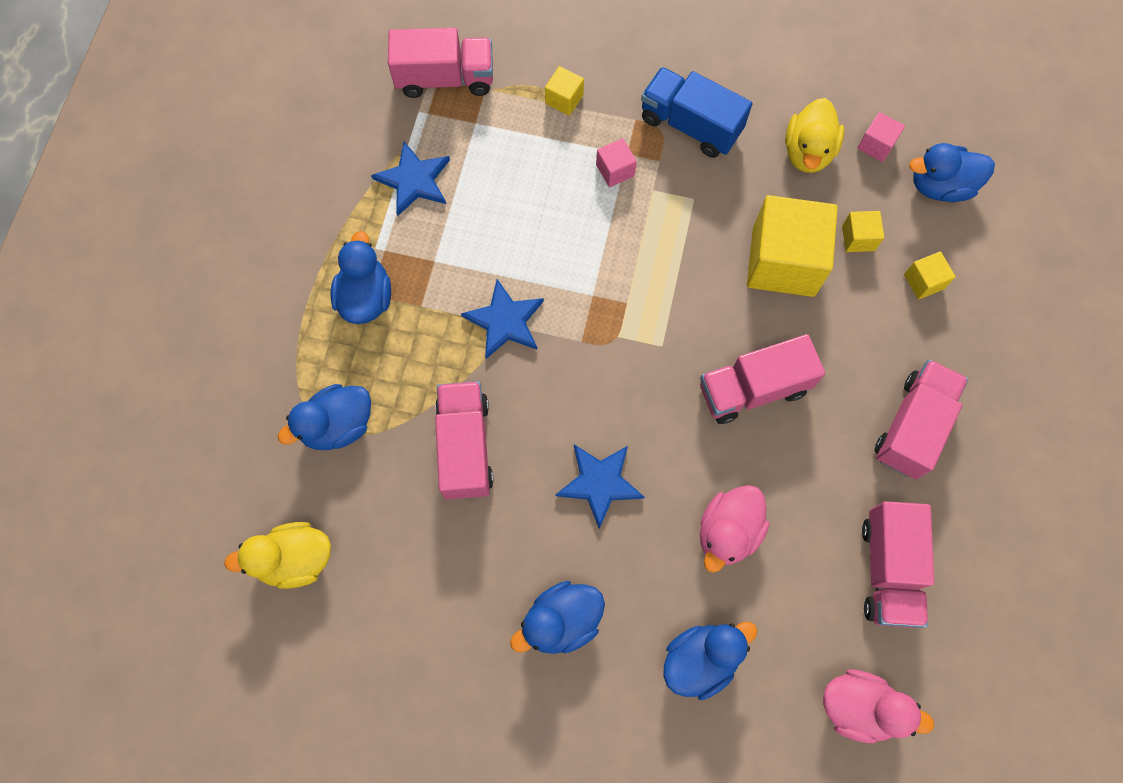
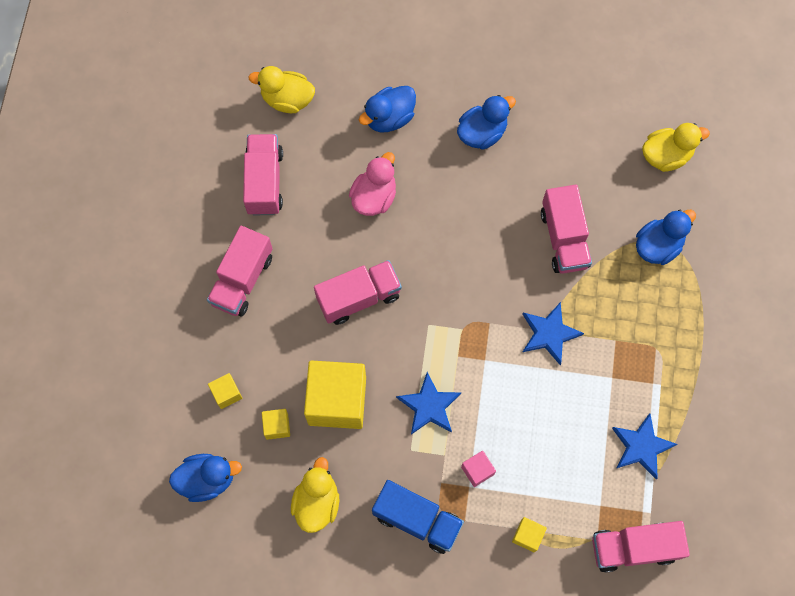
camera: 175 degrees right, 0 degrees up
blue duck [330,231,391,324] -> none
blue star [555,444,644,529] -> blue star moved to [396,372,461,435]
pink duck [823,670,934,743] -> yellow duck [248,66,315,113]
pink cube [858,112,905,162] -> none

